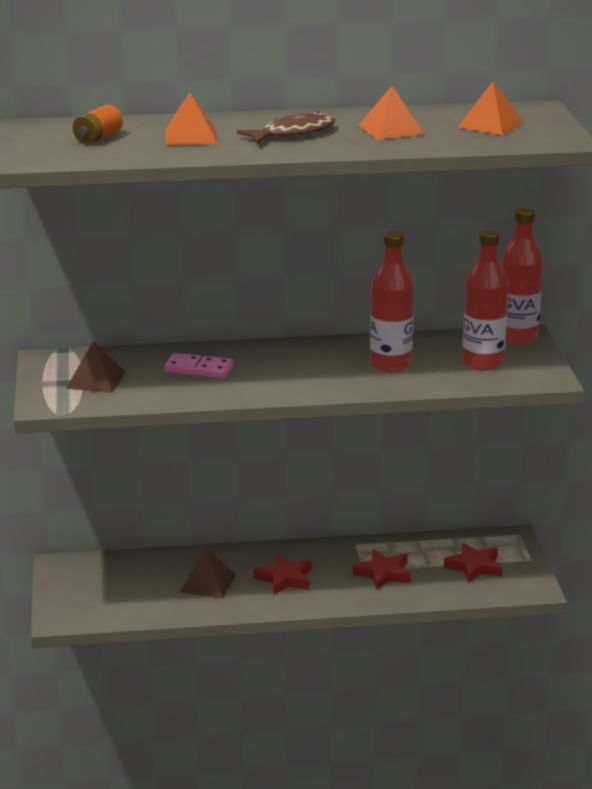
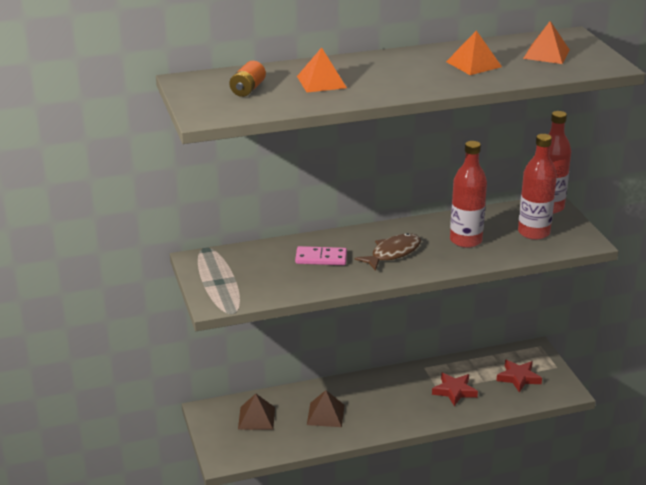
camera: 10 degrees left, 5 degrees up
brown pyramid [66,341,125,393] -> brown pyramid moved to [238,394,275,430]
brown fish [237,111,336,144] -> brown fish moved to [355,233,421,271]
red star [254,554,311,595] -> none

